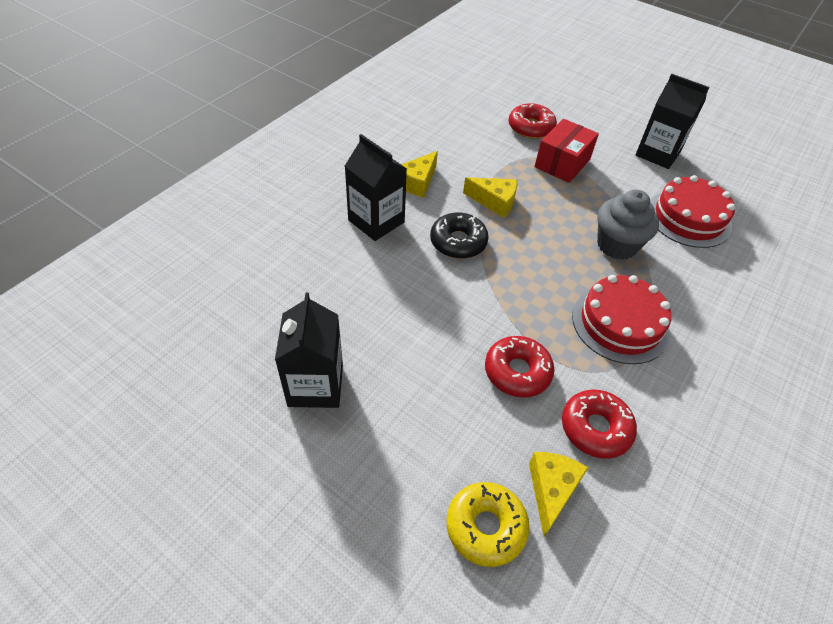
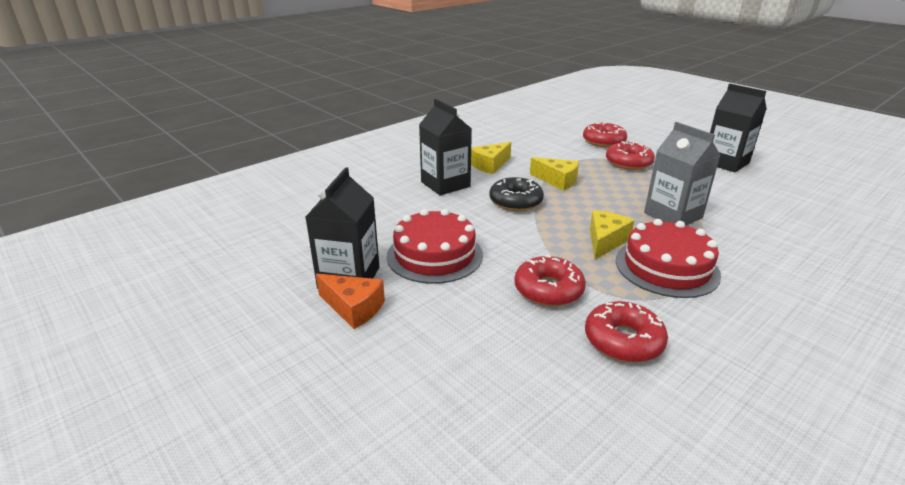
camera: 15 degrees right, 20 degrees down
yellow donut [447,482,529,567] -> none
yellow cheese [529,452,588,537] -> yellow cheese moved to [590,210,634,260]
red box [535,119,599,183] -> red donut [606,141,655,170]
grey cupcake [597,189,659,260] -> grey carton [644,122,721,225]
red cake [650,175,735,248] -> red cake moved to [387,209,483,284]
none -> orange cheese [316,274,385,329]

